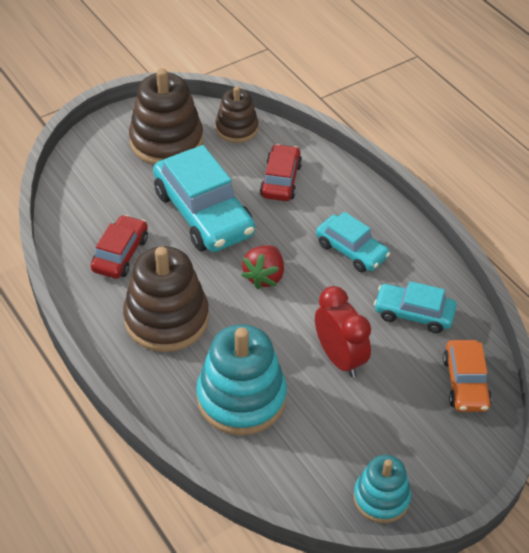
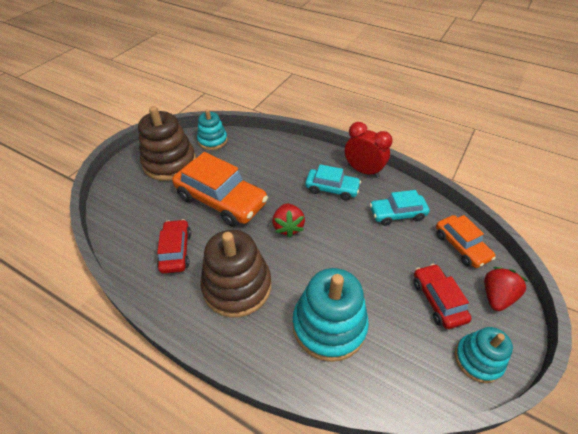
camera: 25 degrees left, 0 degrees up
turquoise car [153,145,255,252] -> orange car [172,152,268,227]
brown stacking toy [215,86,258,143] -> turquoise stacking toy [197,109,228,150]
red car [260,144,302,201] -> red car moved to [414,264,472,329]
red clock [315,286,371,378] -> red clock moved to [345,122,392,178]
none -> red strawberry [484,267,527,311]

